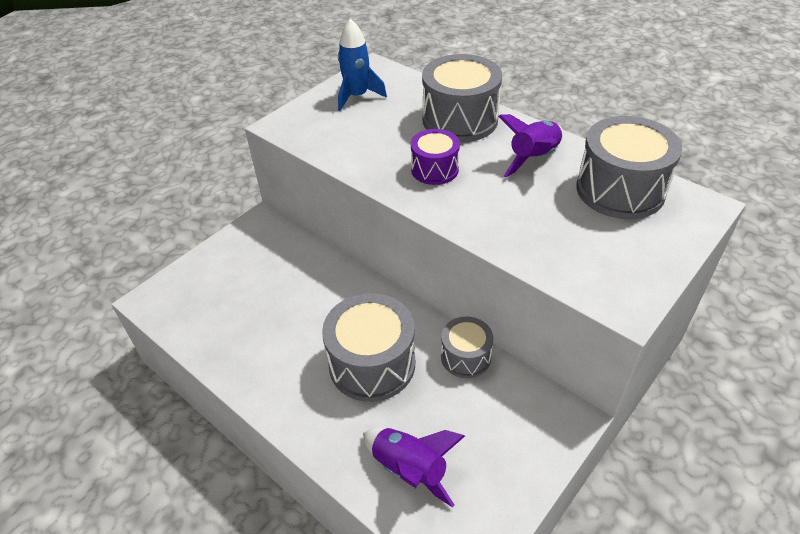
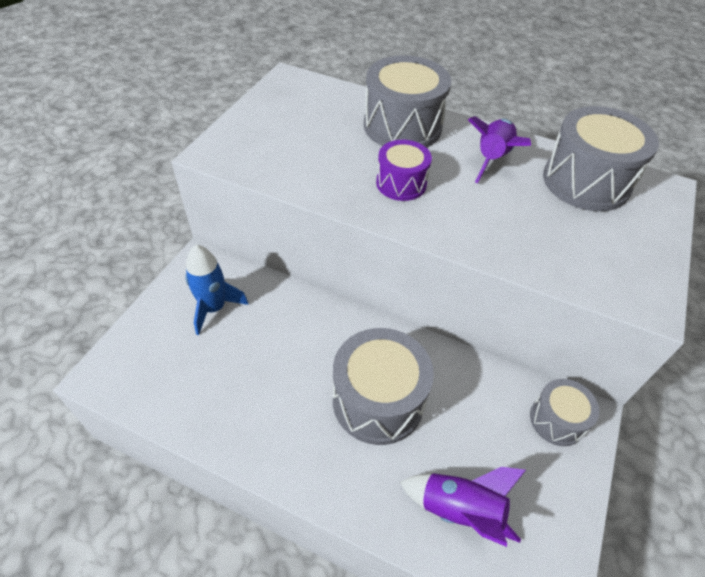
camera: 20 degrees left, 5 degrees up
blue rocket [338,19,387,111] -> blue rocket moved to [185,245,249,335]
grey drum [441,317,493,378] -> grey drum moved to [530,379,599,446]

